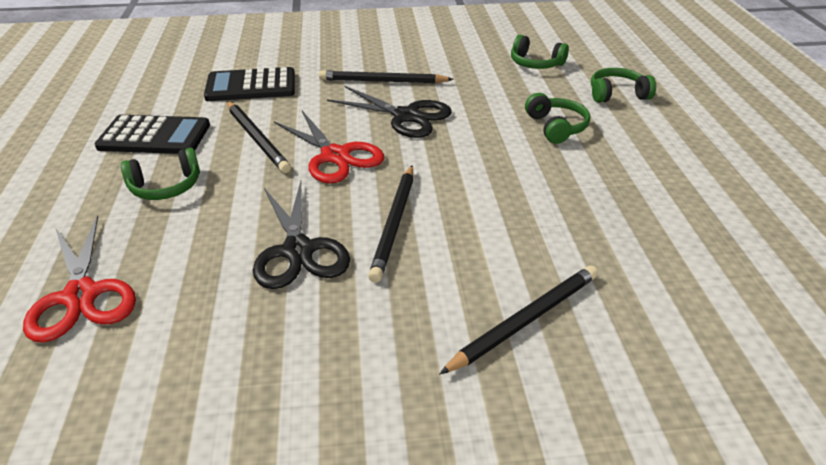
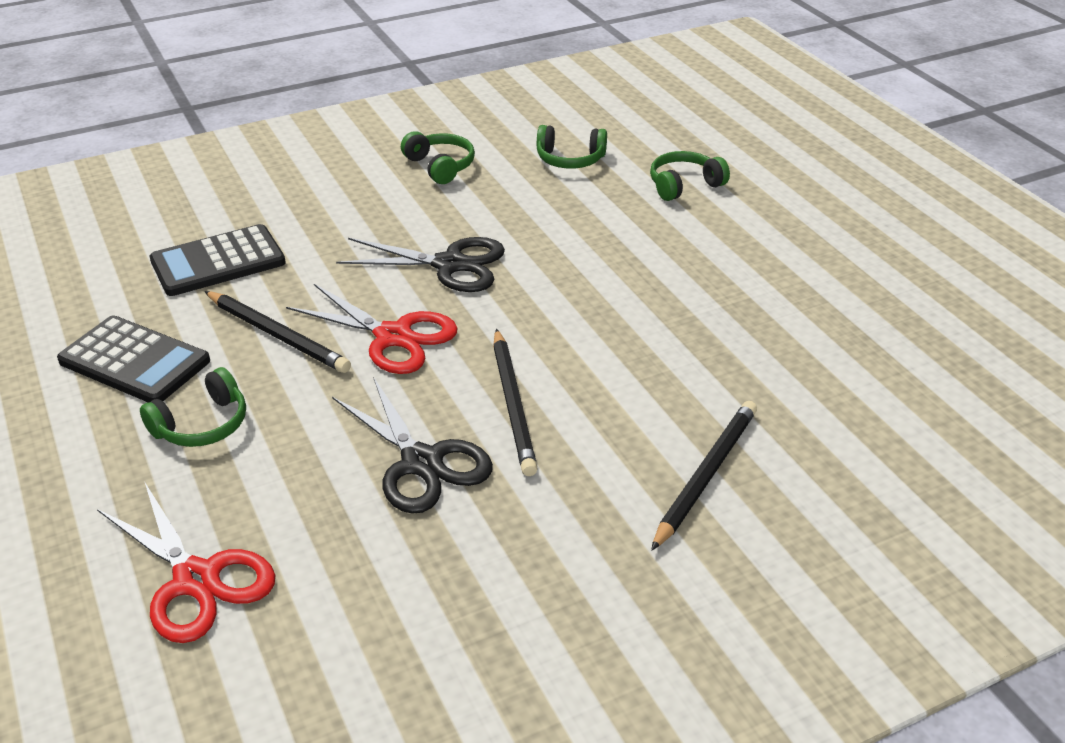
camera: 20 degrees left, 0 degrees up
black calculator [94,115,210,154] -> black calculator turned 45 degrees clockwise [57,316,210,403]
black pencil [319,70,454,83] -> none
green headphones [525,93,590,144] -> green headphones moved to [401,131,475,184]

